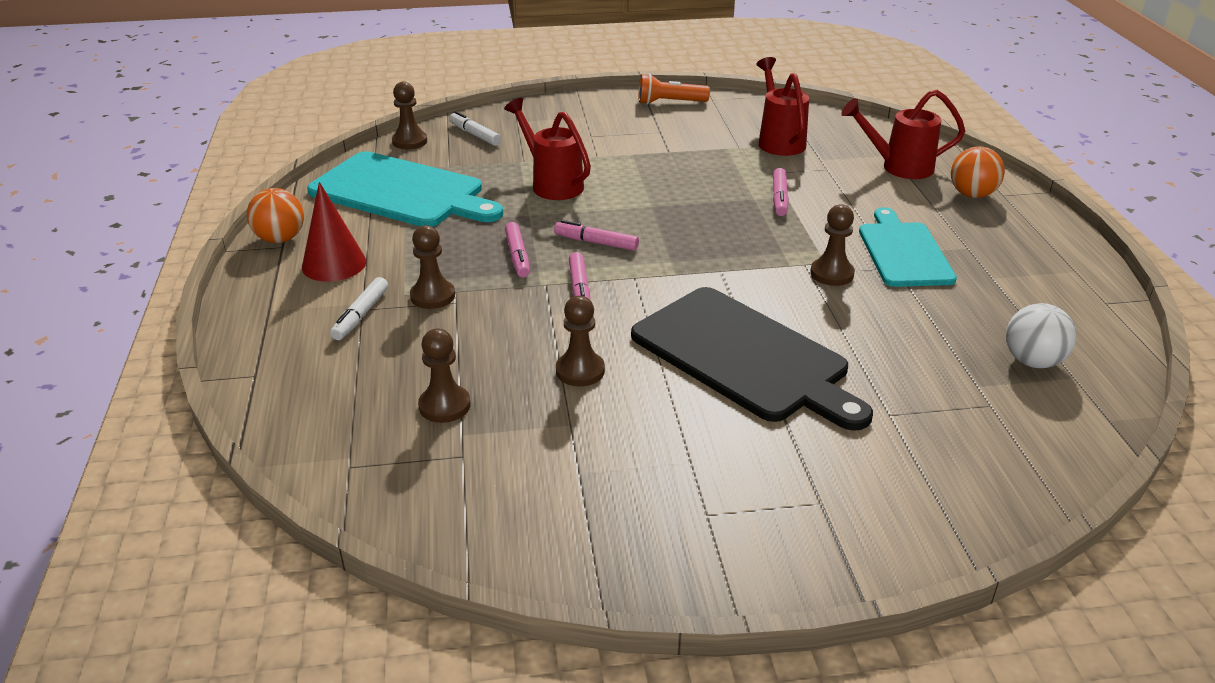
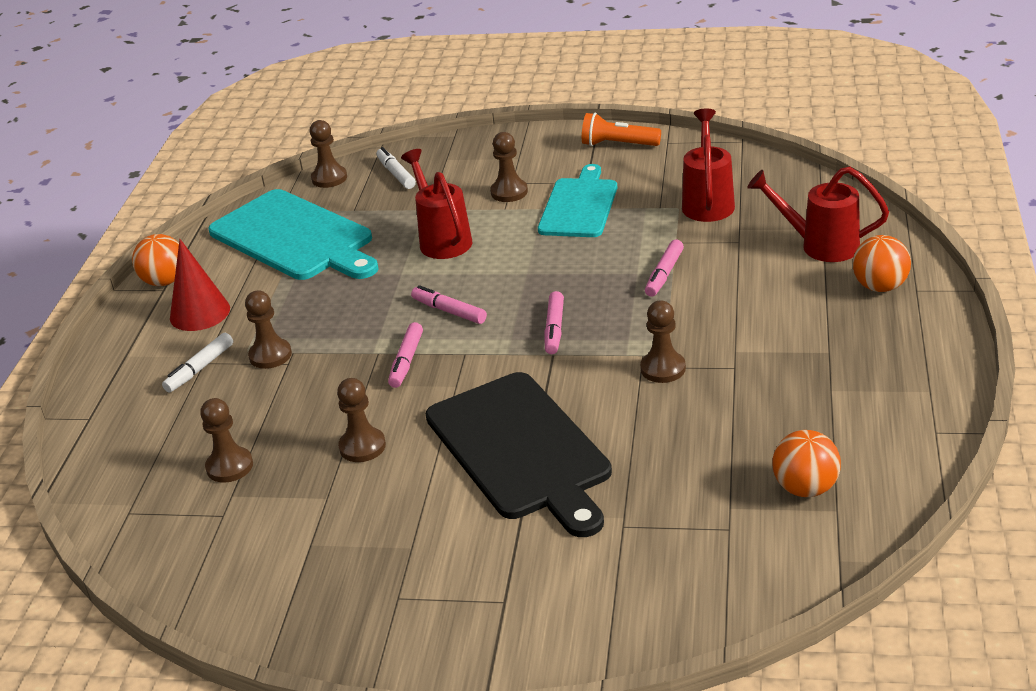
camera: 20 degrees right, 0 degrees up
pink marker [505,222,530,278] -> pink marker moved to [544,291,564,354]
turquoise cutting board [859,207,957,287] -> turquoise cutting board moved to [538,164,617,237]
white ball [1006,303,1076,368] -> orange ball [772,430,841,497]
none -> brown pawn [490,132,528,202]

